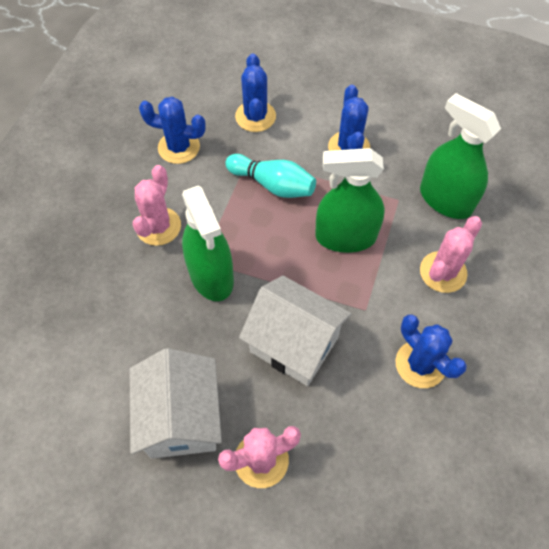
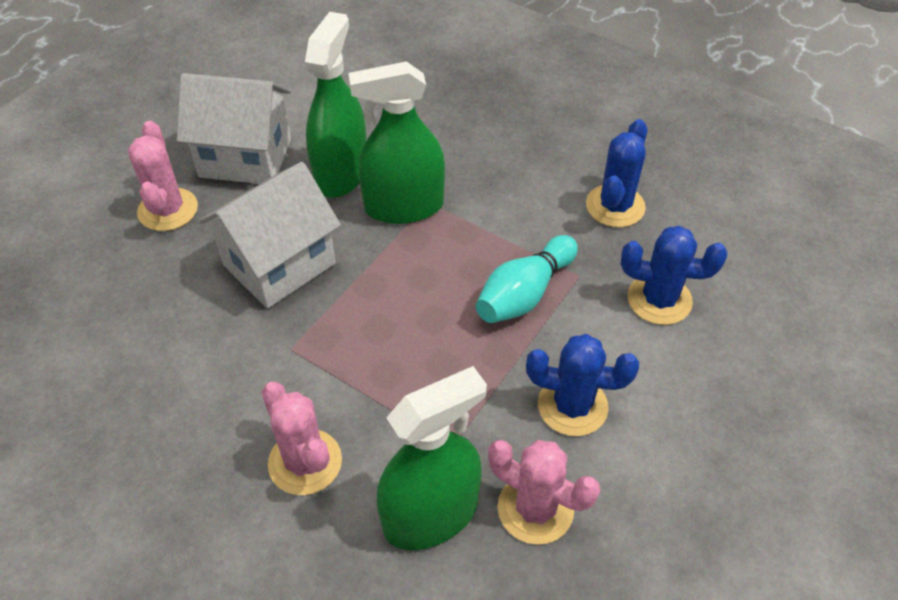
camera: 105 degrees right, 10 degrees down
pink cactus [133,165,181,246] -> pink cactus moved to [488,440,600,545]
green spray bottle [315,148,385,253] -> green spray bottle moved to [305,12,367,198]
blue cactus [395,314,467,388] -> none

